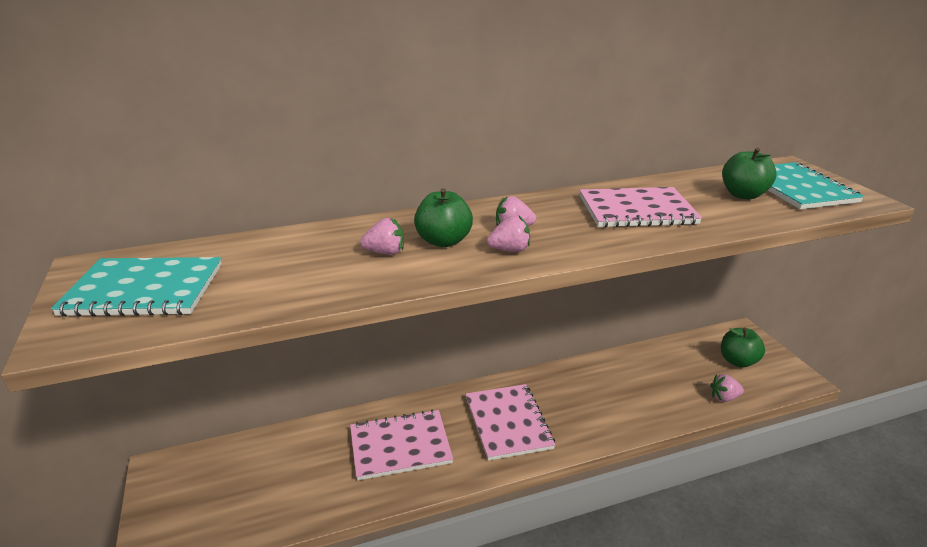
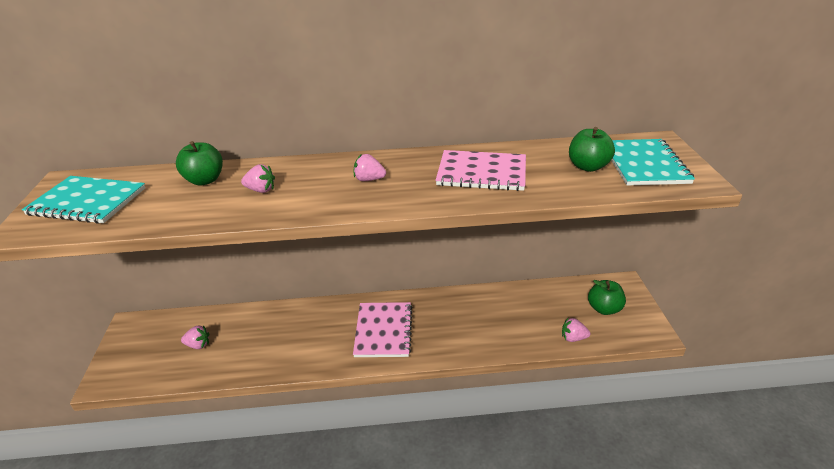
camera: 15 degrees right, 5 degrees up
pink notebook [350,410,453,480] -> none
green apple [414,188,473,247] -> green apple moved to [176,141,223,186]
pink strawberry [487,216,530,252] -> pink strawberry moved to [181,325,210,349]

